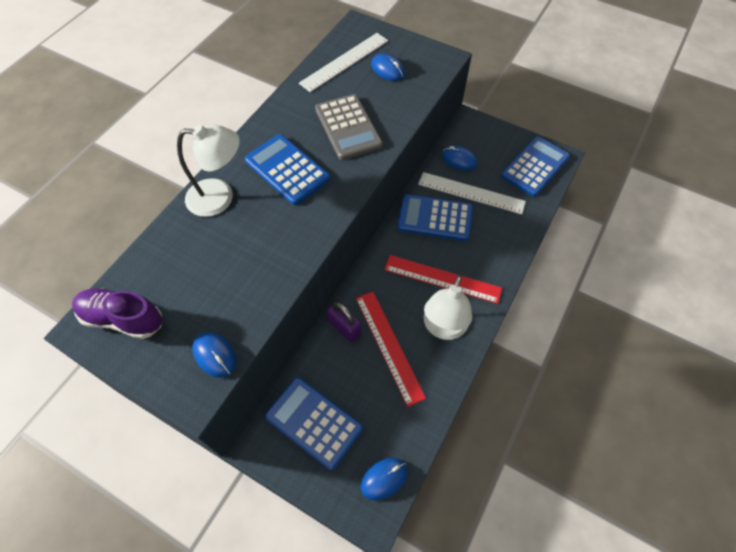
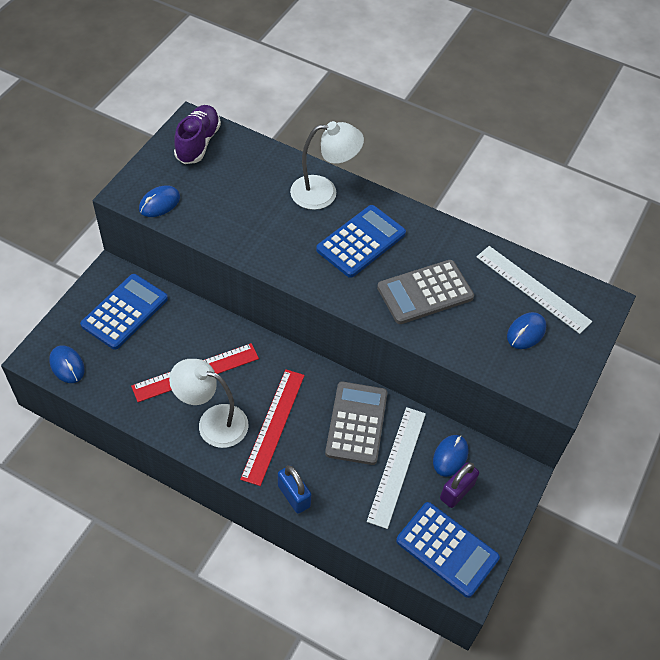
camera: 85 degrees right, 5 degrees down
white lamp [177,125,240,217] -> white lamp turned 90 degrees counterclockwise [290,121,364,210]
purple padlock [327,302,361,343] -> purple padlock moved to [440,463,479,508]
blue calculator [398,194,473,241] -> grey calculator [325,382,387,465]
none -> blue padlock [278,465,312,514]

